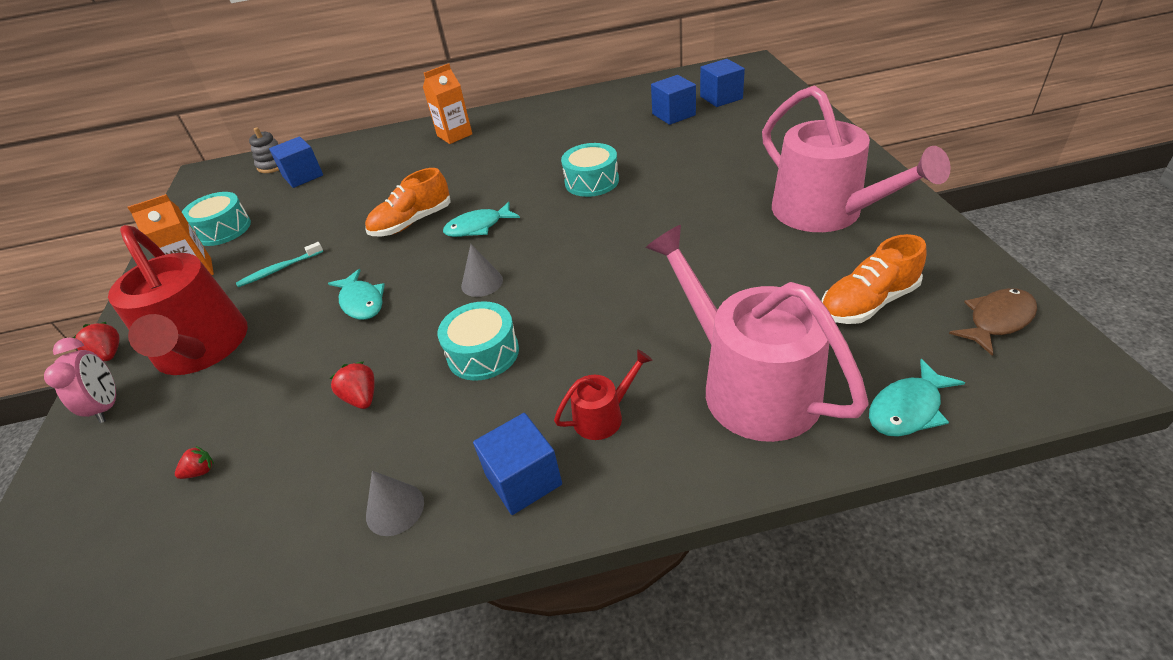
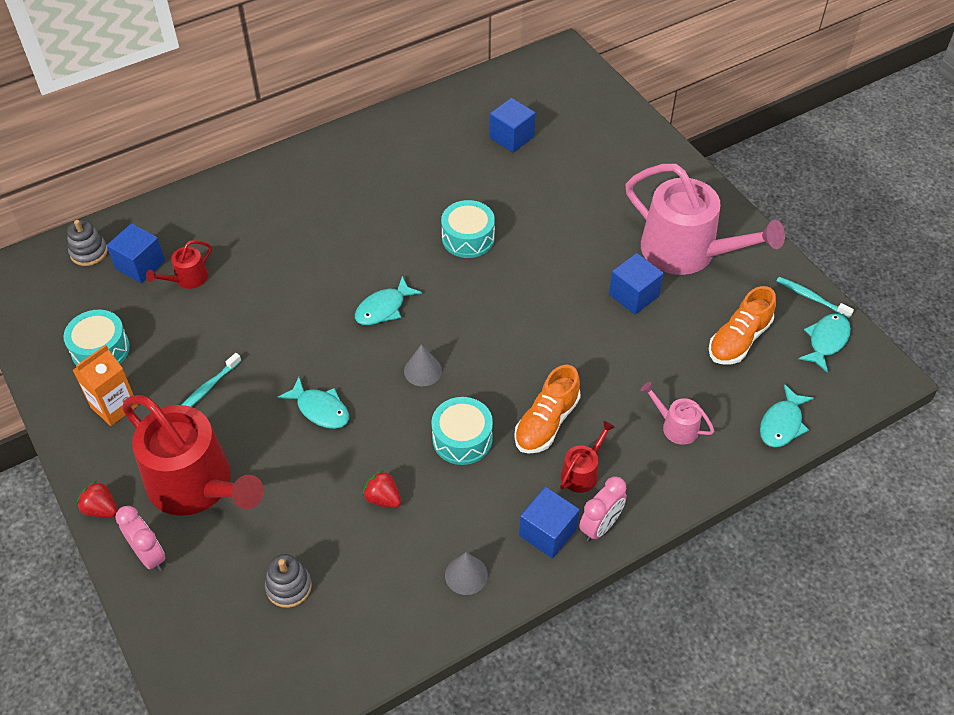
camera: 25 degrees left, 10 degrees up
red strawberry [175,446,214,479] -> grey stacking toy [265,554,312,608]
orange shoe [365,168,451,236] -> orange shoe moved to [514,365,581,454]
orange carton [423,63,472,144] -> none
pink watering can [646,225,869,442] -> pink watering can [640,382,714,445], size x0.44
blue cube [700,59,745,107] -> blue cube moved to [609,253,664,315]
brown fish [949,288,1037,356] -> turquoise fish [798,313,851,373]
none -> red watering can [146,240,212,289]
none -> pink clock [579,476,627,541]
none -> turquoise toothbrush [776,277,854,318]

